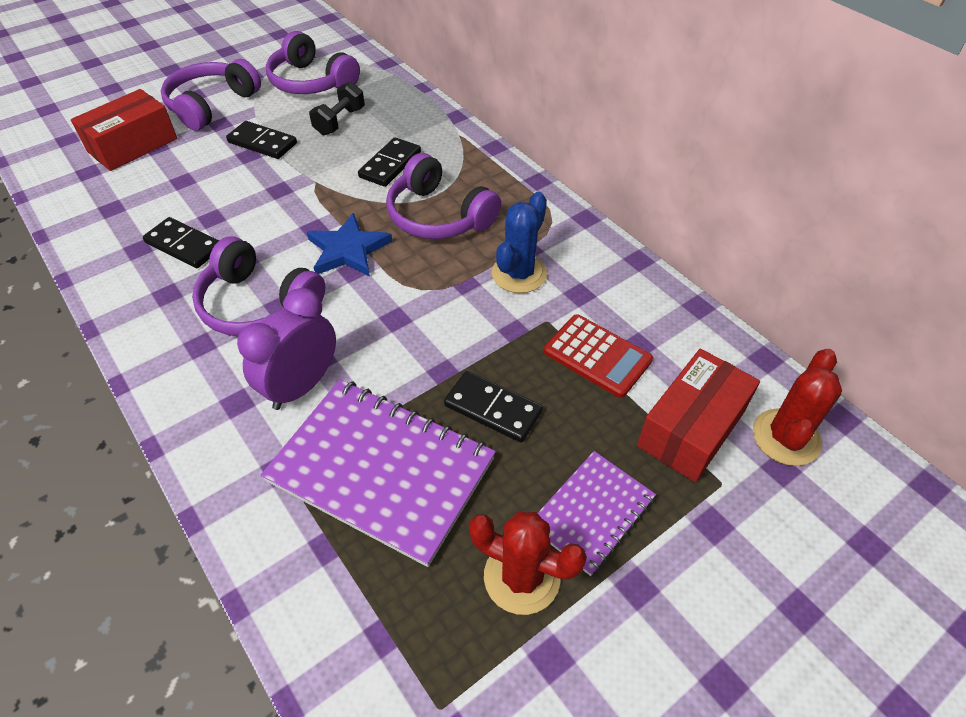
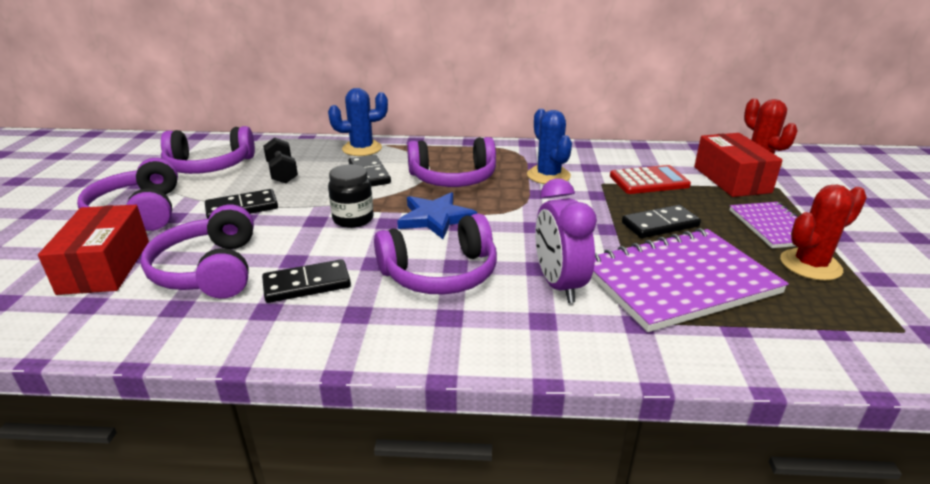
camera: 50 degrees left, 20 degrees down
none -> purple headphones [141,205,254,299]
none -> blue cactus [328,88,388,156]
none -> black jar [328,164,374,228]

